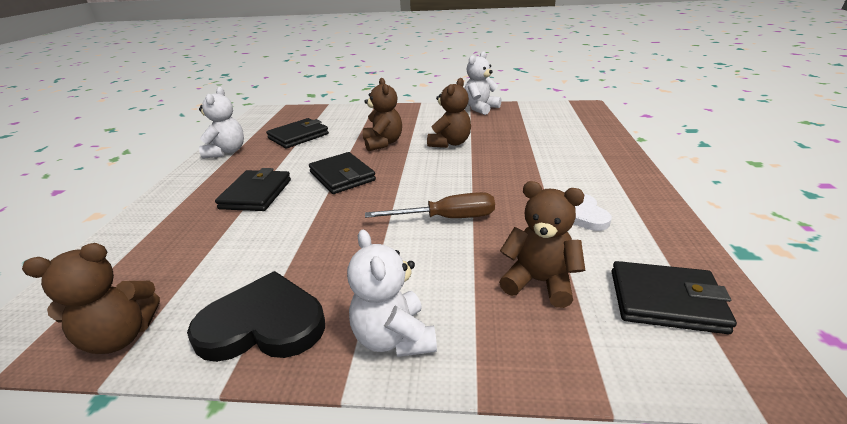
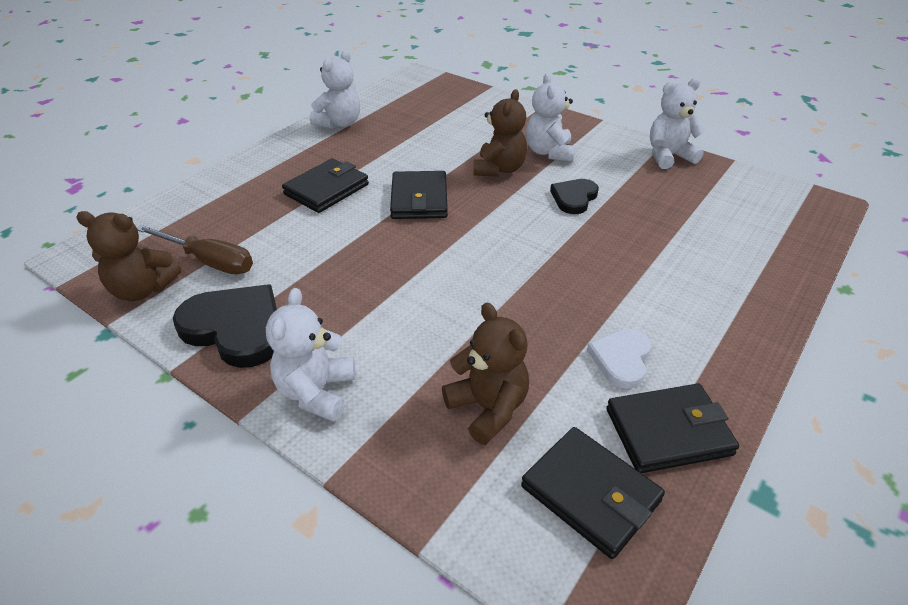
camera: 30 degrees right, 10 degrees up
black wallet [266,118,329,148] -> black wallet moved to [606,384,739,473]
brown screwdriver [365,192,495,218] -> brown screwdriver moved to [137,225,253,274]
brown teddy bear [427,78,471,148] -> black heart [550,179,599,214]
none -> white teddy bear [526,73,575,162]

